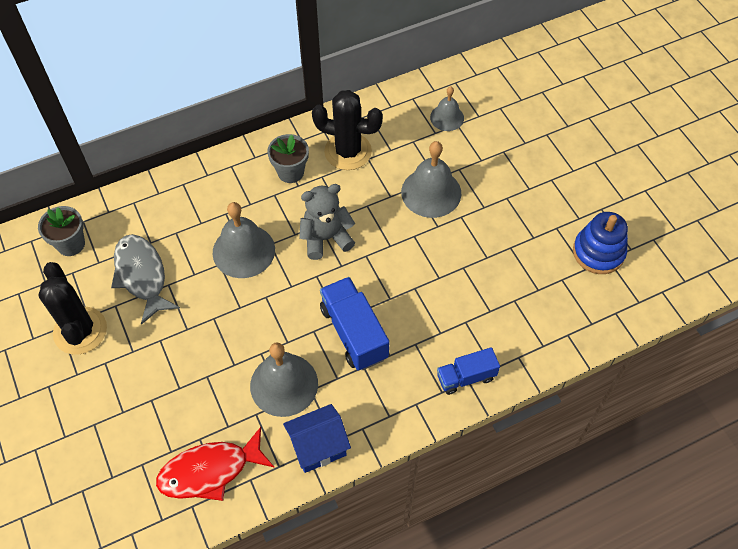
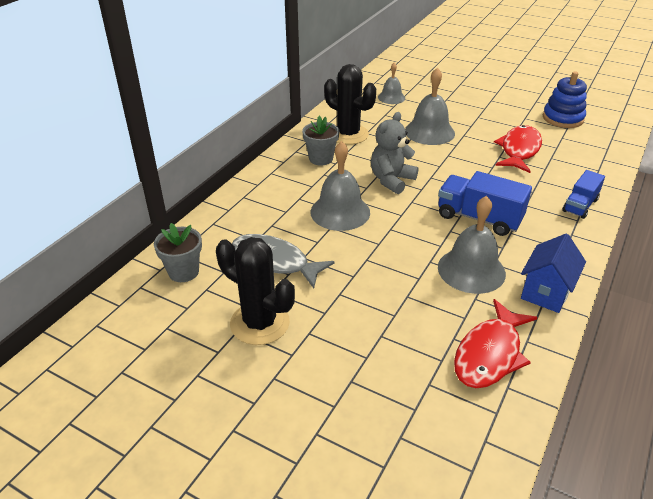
camera: 35 degrees left, 20 degrees down
black cactus [312,90,383,170] -> black cactus turned 60 degrees clockwise [324,64,376,145]
none -> red fish [494,125,542,173]

